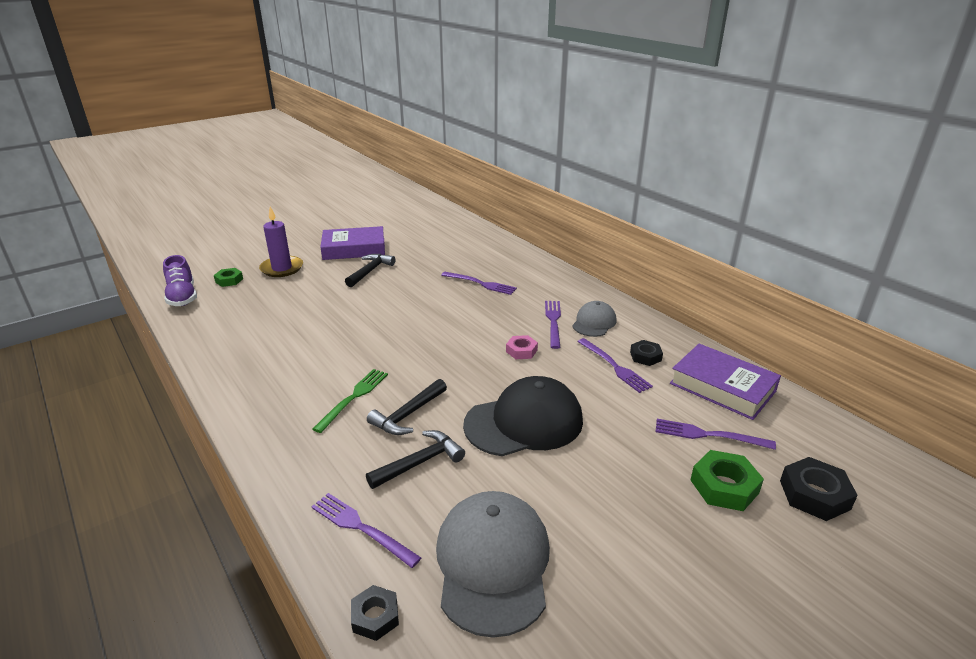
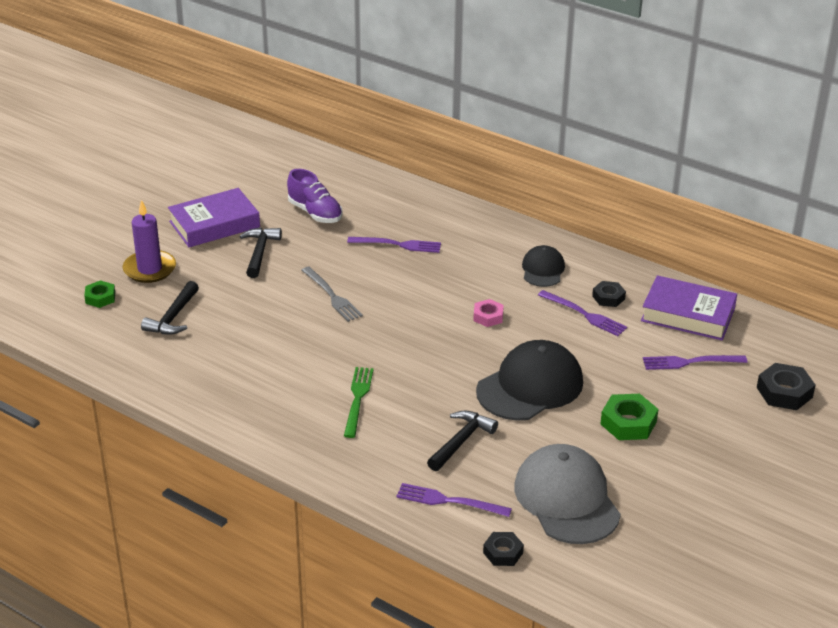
camera: 20 degrees left, 5 degrees up
purple shoe [163,255,197,306] -> purple shoe moved to [287,169,343,223]
black hammer [367,379,447,435] -> black hammer moved to [141,281,199,335]
purple fork [545,301,561,349] -> none
grey cap [572,301,617,337] -> black cap [522,245,565,287]
green nut [691,450,764,511] -> green nut moved to [600,394,659,440]
none -> grey fork [301,267,363,322]

